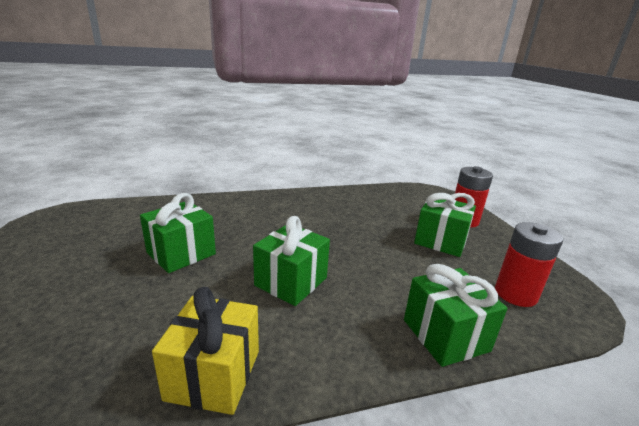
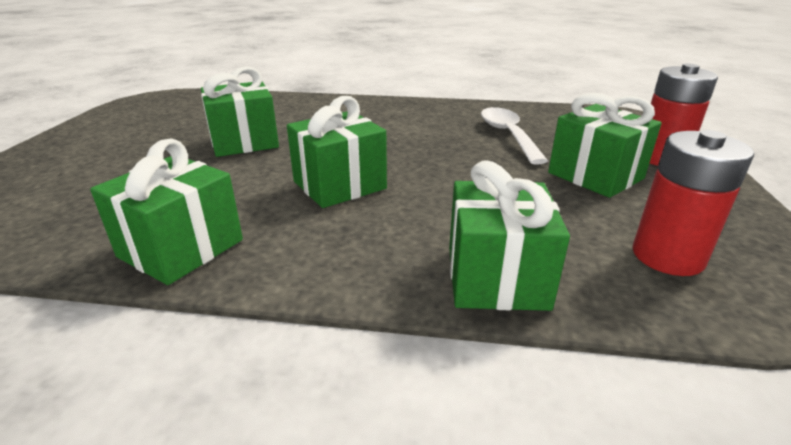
camera: 25 degrees right, 5 degrees up
yellow gift [152,287,259,415] -> green gift [90,139,243,285]
none -> white spoon [481,107,548,165]

